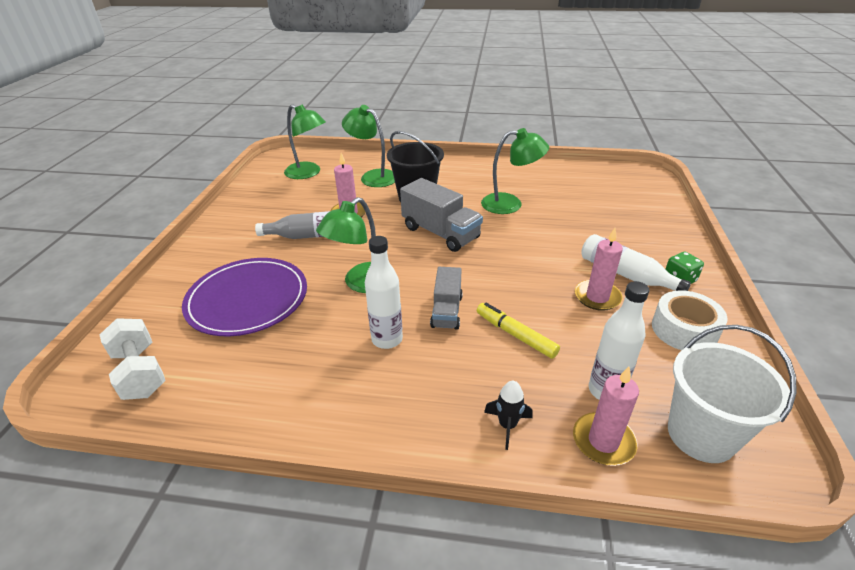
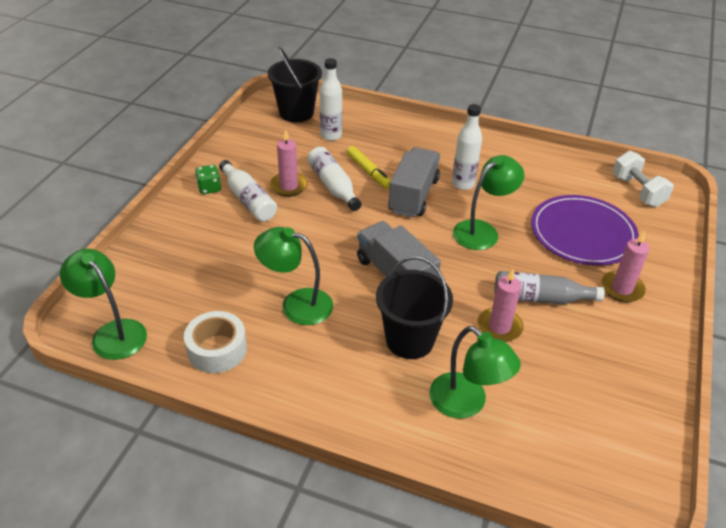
camera: 170 degrees left, 5 degrees up
green lamp [284,104,326,179] -> green lamp moved to [60,249,147,360]
grey truck [430,267,463,330] -> grey truck [388,147,440,217], size x1.58
black rocket [484,381,532,450] -> none
pink candle [573,367,639,466] -> pink candle moved to [601,230,650,302]
white tape [652,290,728,350] -> white tape moved to [184,311,247,373]
white bucket [668,325,797,463] -> black bucket [268,47,322,122]
none -> white bottle [307,147,362,211]

